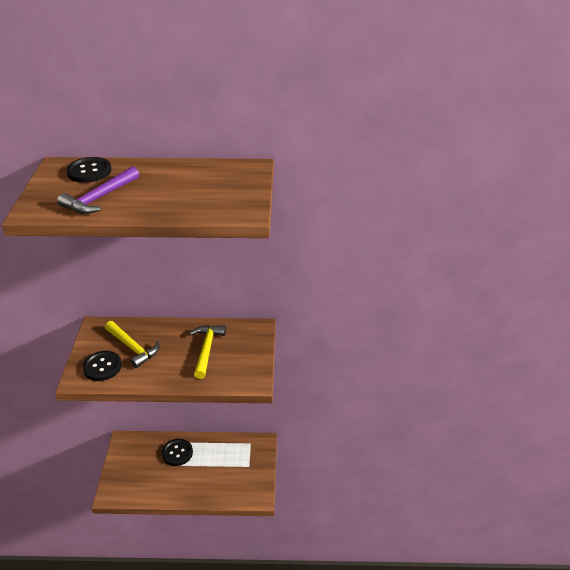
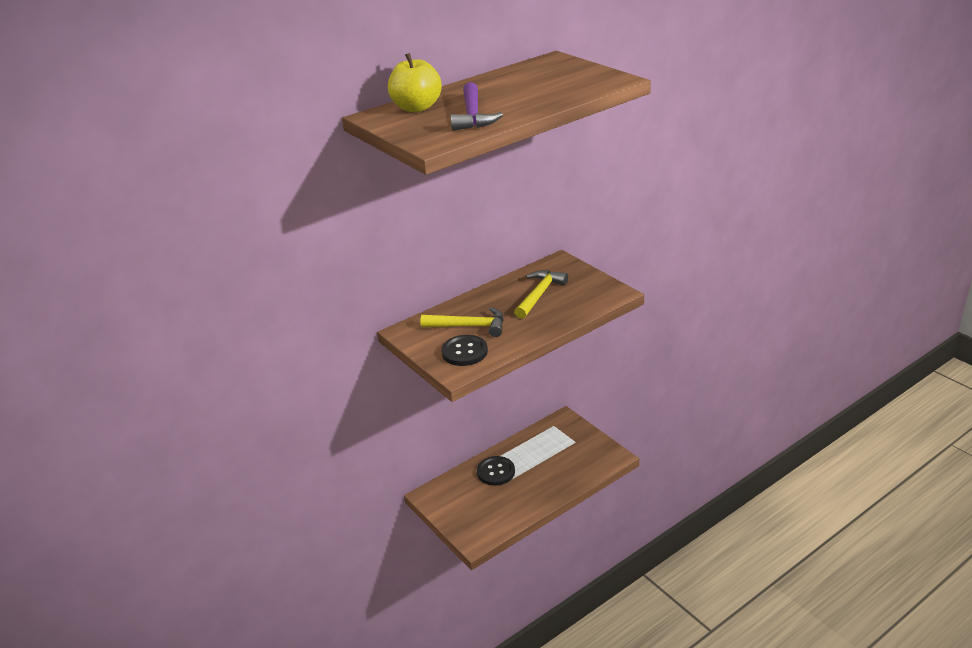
camera: 35 degrees left, 5 degrees down
black button [66,157,111,183] -> yellow apple [388,53,442,112]
yellow hammer [189,325,226,379] -> yellow hammer turned 60 degrees clockwise [514,270,568,319]

